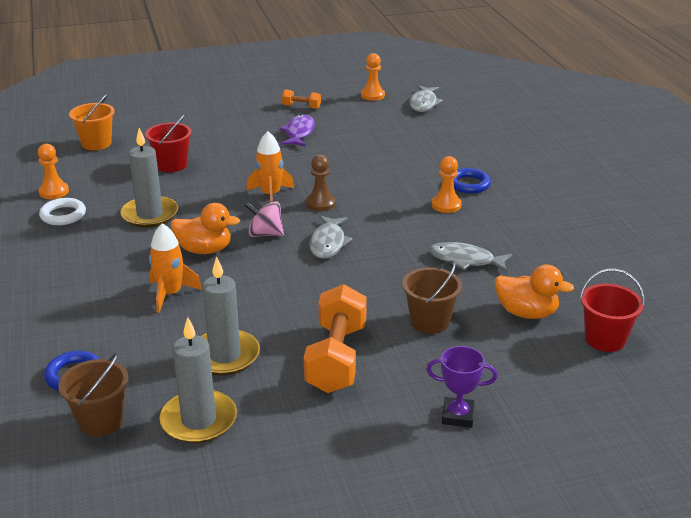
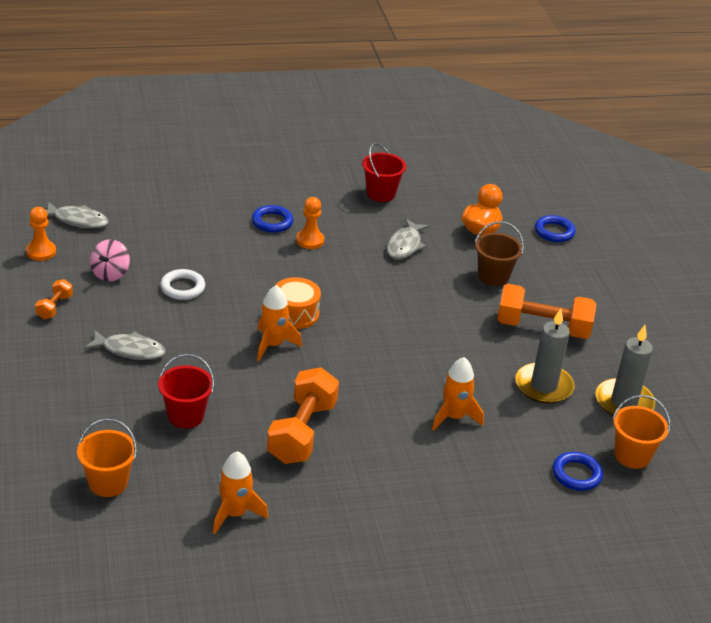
camera: 90 degrees left, 5 degrees up
orange pawn [38,144,69,199] -> orange rocket [213,451,268,534]
white ring [39,198,86,225] -> white ring moved to [160,269,205,300]
brown bucket [58,353,129,437] -> orange bucket [613,395,670,469]
grey candle [120,128,178,228] -> orange dumbbell [267,367,339,464]
orange duck [171,203,240,254] -> none
pink spinning top [244,201,284,237] -> pink spinning top moved to [90,239,130,282]
purple fish [279,114,315,147] -> none
brown pawn [306,155,336,211] -> orange drum [275,277,321,329]
grey fish [309,215,352,259] -> grey fish moved to [84,330,166,360]
purple trophy [426,346,498,428] -> none
red bucket [579,269,645,352] -> red bucket moved to [362,143,406,202]
none -> blue ring [535,215,575,242]

